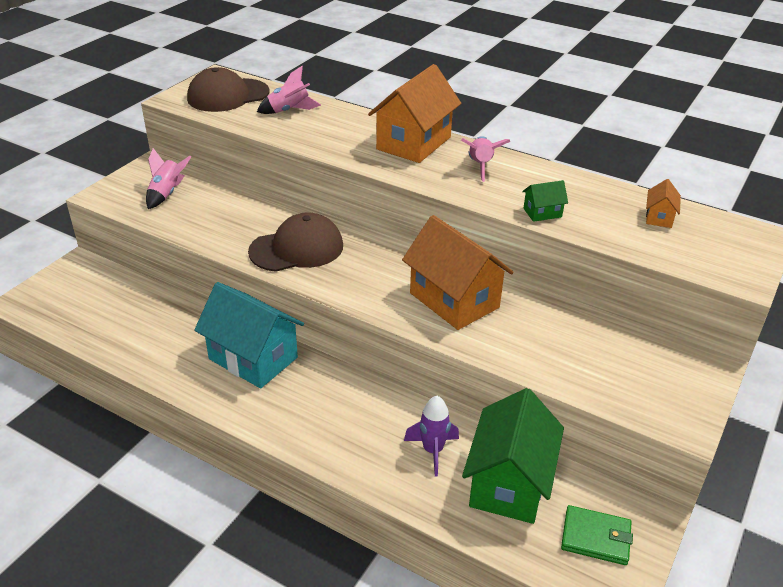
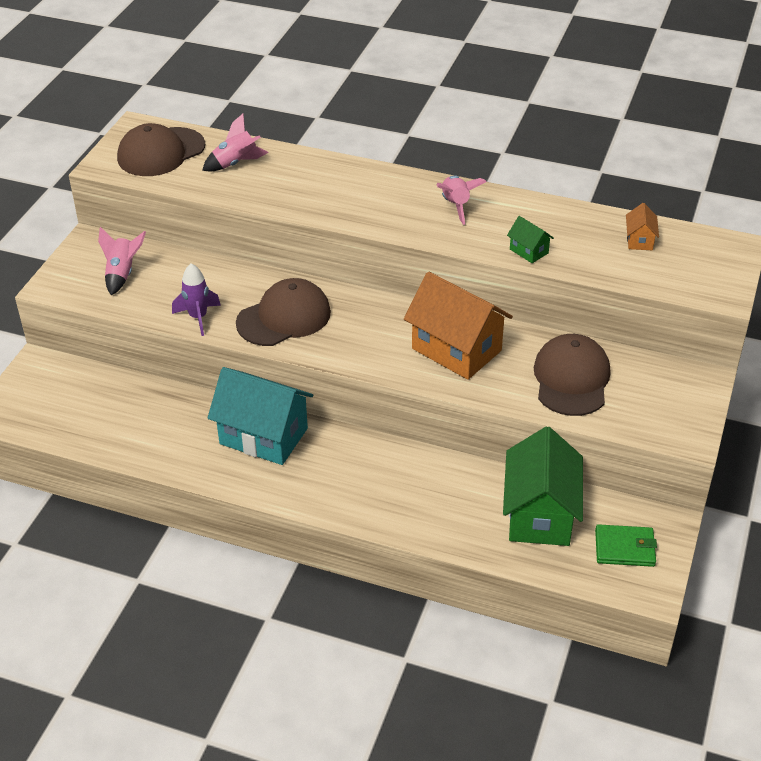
camera: 10 degrees left, 5 degrees up
orange house [368,64,461,163] -> none
purple rocket [404,396,459,477] -> purple rocket moved to [172,263,221,336]
green house [522,180,568,222] -> green house turned 75 degrees clockwise [507,216,554,263]
none -> brown cap [534,334,611,416]

